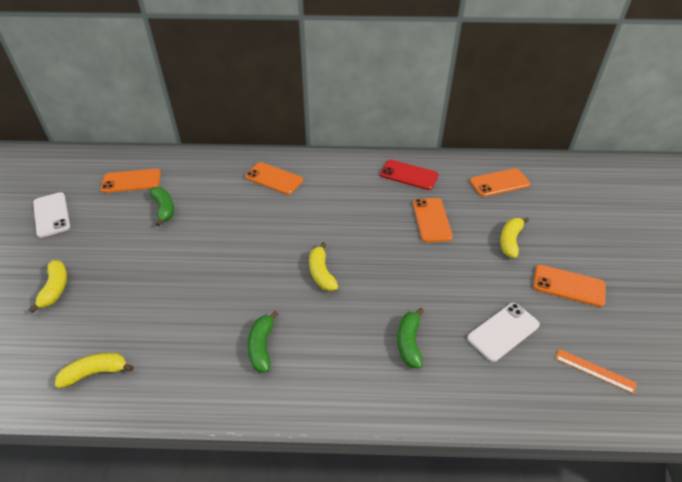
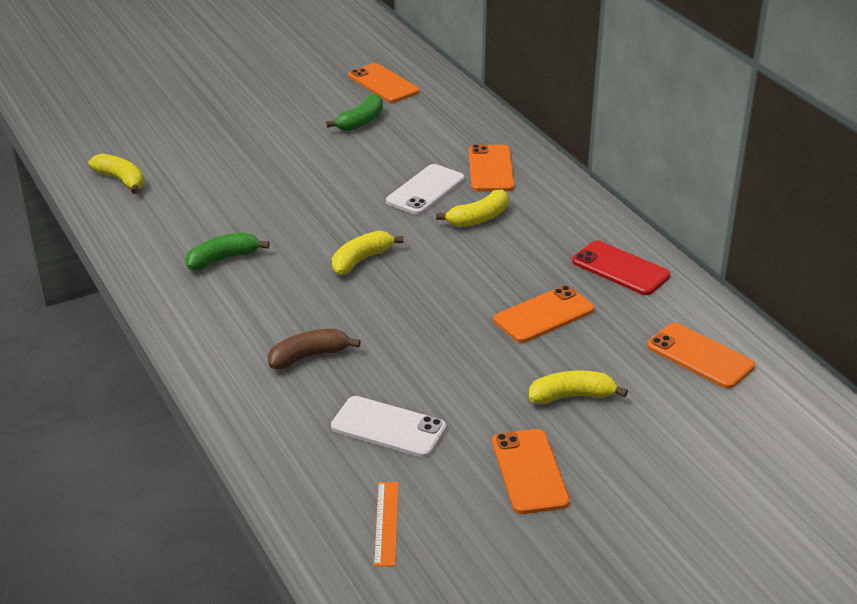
camera: 60 degrees right, 10 degrees down
yellow banana [29,260,67,313] -> yellow banana moved to [436,190,508,227]
white phone [33,192,70,238] -> white phone moved to [386,164,464,215]
red phone [380,160,439,190] -> red phone turned 45 degrees counterclockwise [572,240,671,295]
green banana [397,308,424,368] -> brown banana [268,329,361,369]

